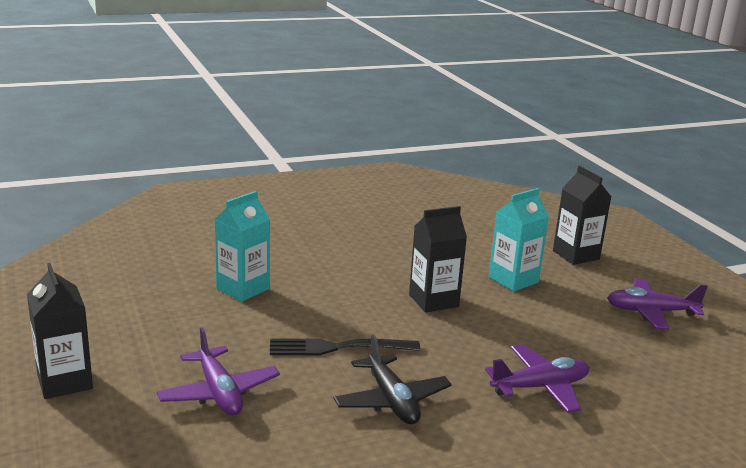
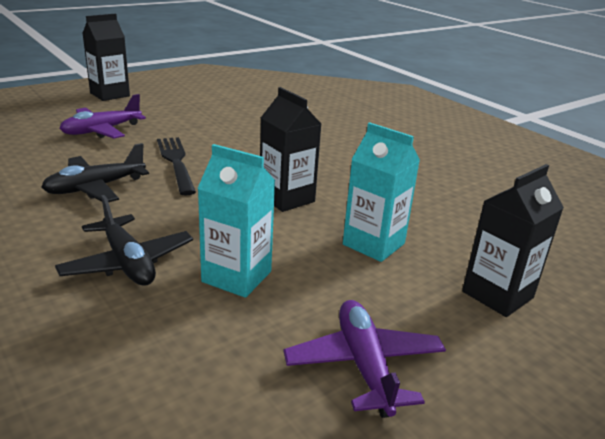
camera: 75 degrees right, 5 degrees up
turquoise carton [215,191,270,302] -> turquoise carton moved to [197,144,275,298]
purple plane [485,344,589,413] -> black plane [55,195,193,286]

